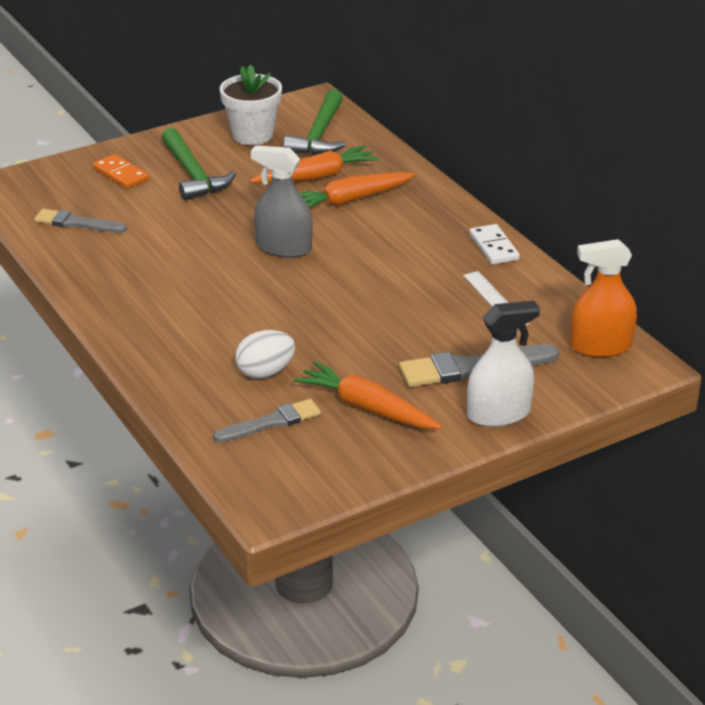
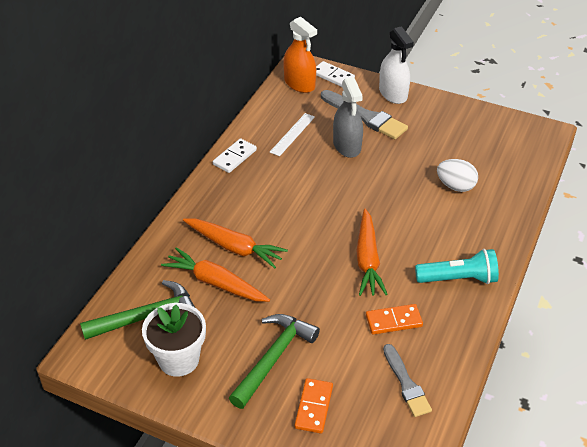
camera: 125 degrees left, 10 degrees up
grey brush [213,399,321,443] -> none
grey spray bottle [251,145,313,258] -> grey spray bottle moved to [333,77,363,158]
orange carrot [294,361,442,429] -> orange carrot moved to [356,209,388,296]
white spray bottle [467,301,540,427] -> white spray bottle turned 150 degrees counterclockwise [379,26,414,104]
none -> white domino [316,61,355,87]
none -> orange domino [366,304,423,335]
none -> turquoise flashlight [415,249,499,284]

